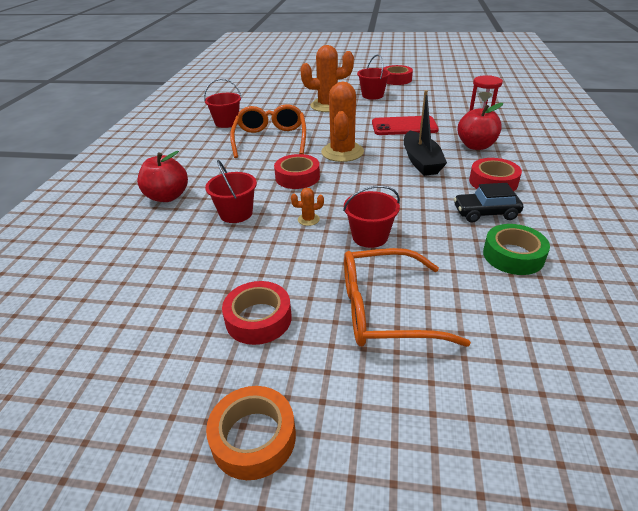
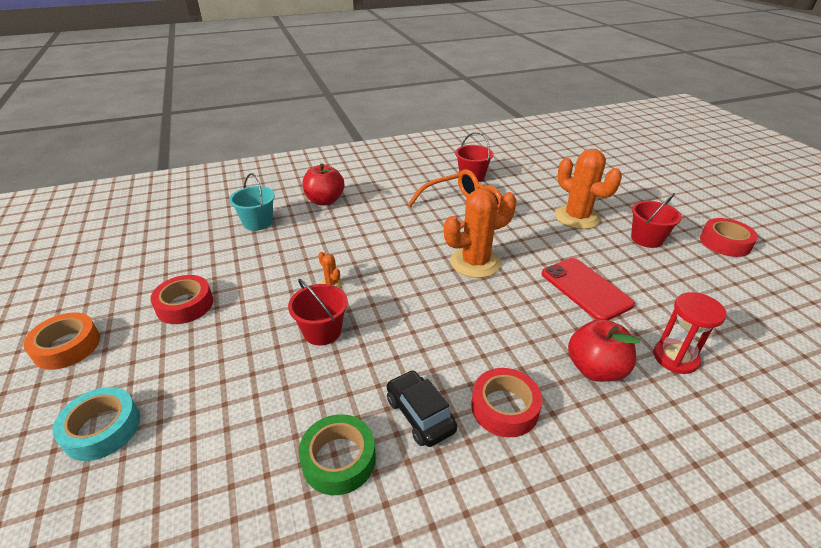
camera: 60 degrees right, 0 degrees up
red bucket [205,160,257,223] -> none
red tape [274,154,320,189] -> none
orange glasses [344,248,471,347] -> none
black boat [404,90,447,176] -> none
none -> turquoise tape [53,387,140,461]
none -> turquoise bucket [229,173,275,231]

